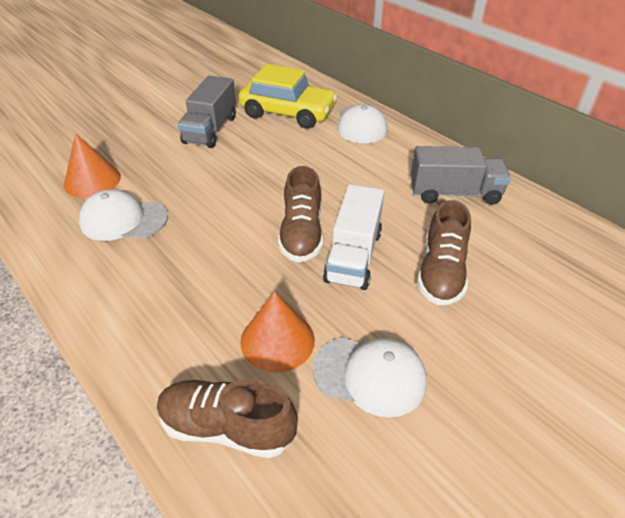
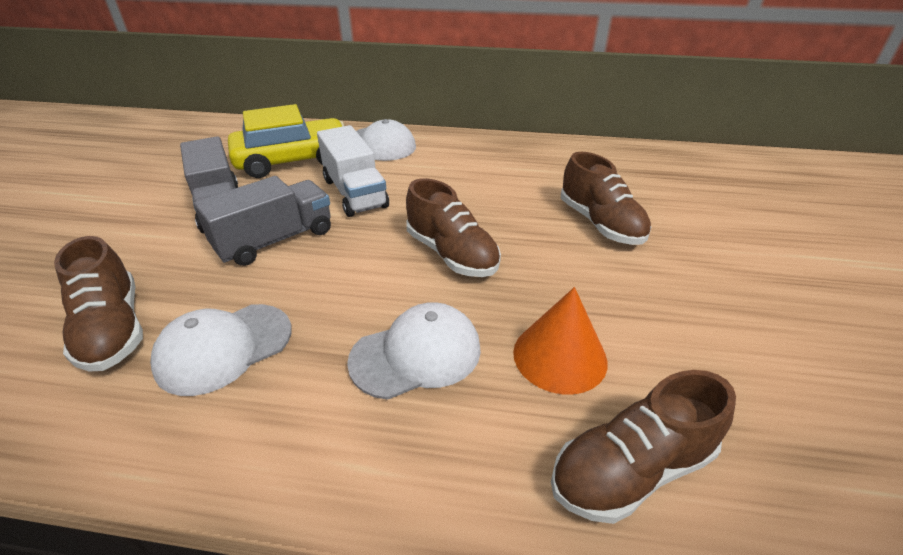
camera: 40 degrees left, 5 degrees down
orange cone [64,133,121,198] -> brown shoe [54,236,143,372]
white cap [313,338,427,417] -> white cap moved to [347,302,481,400]
white truck [323,184,384,290] -> white truck moved to [317,125,389,217]
grey truck [411,146,511,205] -> grey truck moved to [194,176,331,266]

